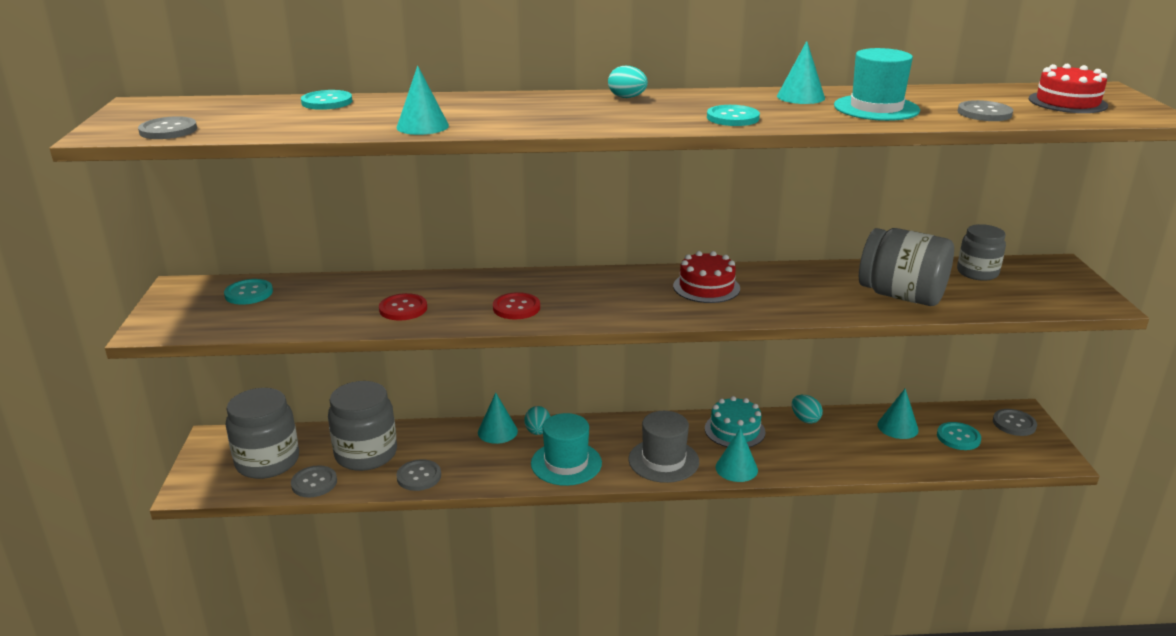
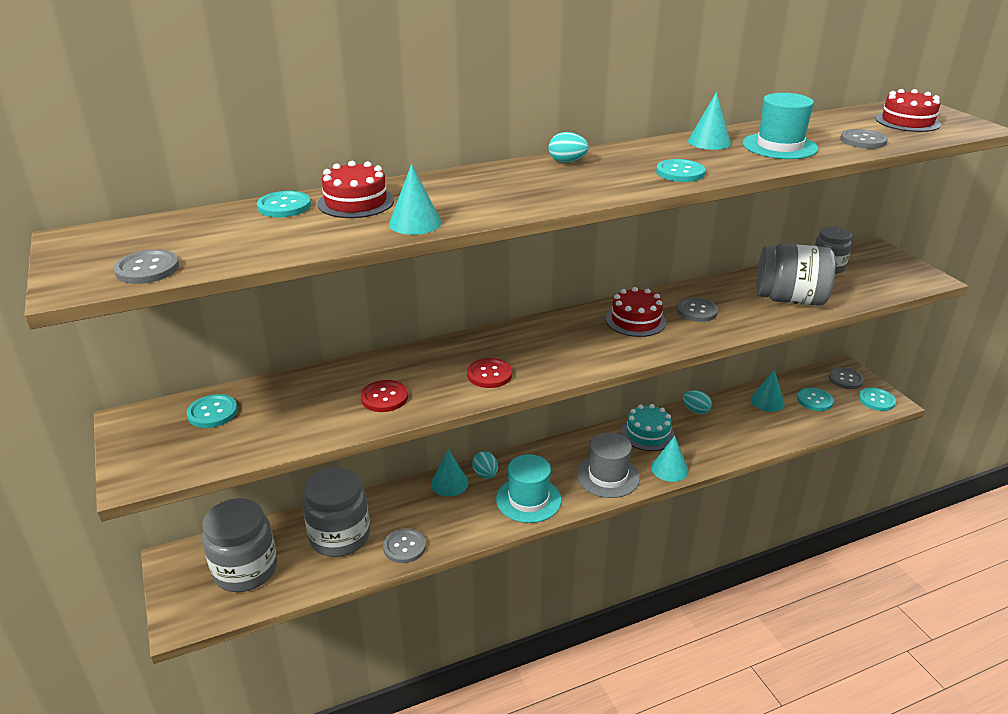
camera: 20 degrees left, 5 degrees up
grey button [291,465,337,498] -> grey button moved to [677,297,718,322]
none -> red cake [317,161,394,218]
none -> turquoise button [859,388,896,411]

